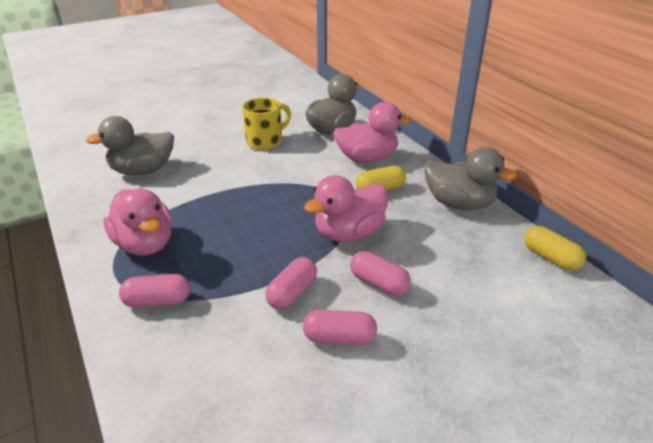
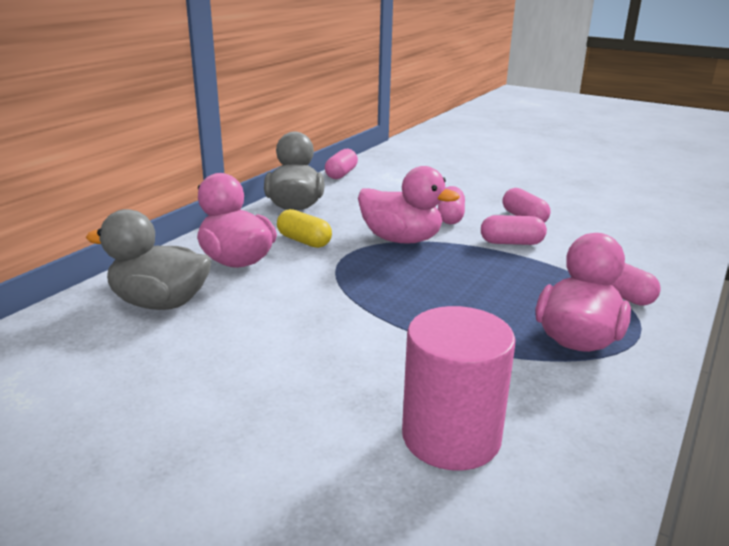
camera: 120 degrees left, 10 degrees down
grey duck [86,116,174,175] -> pink cylinder [402,306,516,471]
yellow mug [242,97,291,150] -> none
yellow capsule [524,226,586,271] -> pink capsule [325,149,358,179]

